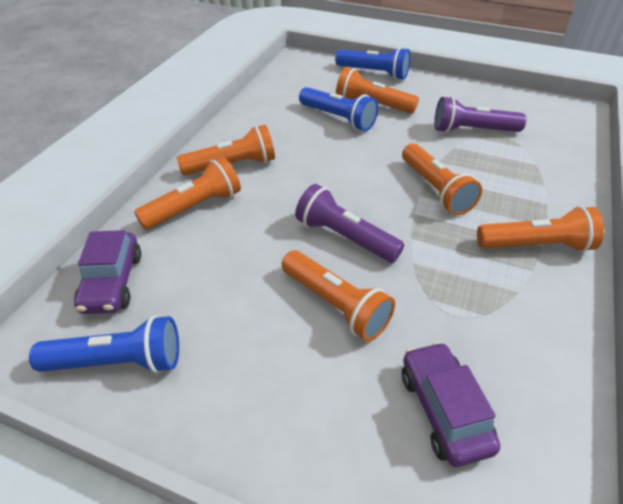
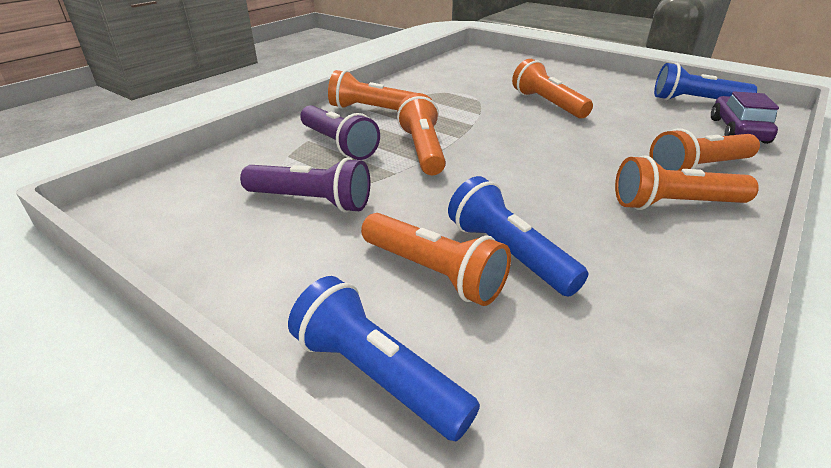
camera: 165 degrees left, 10 degrees down
purple flashlight [295,184,404,263] -> purple flashlight moved to [300,105,380,160]
purple car [402,342,500,467] -> none

